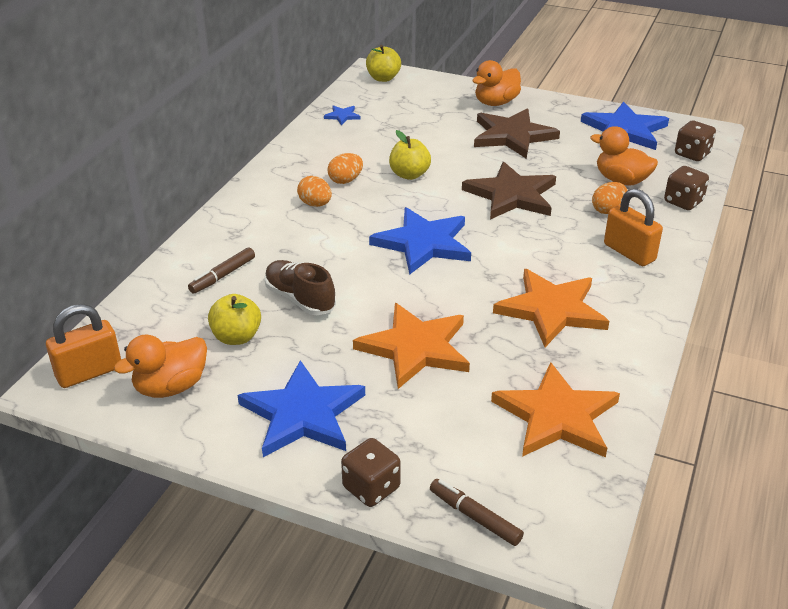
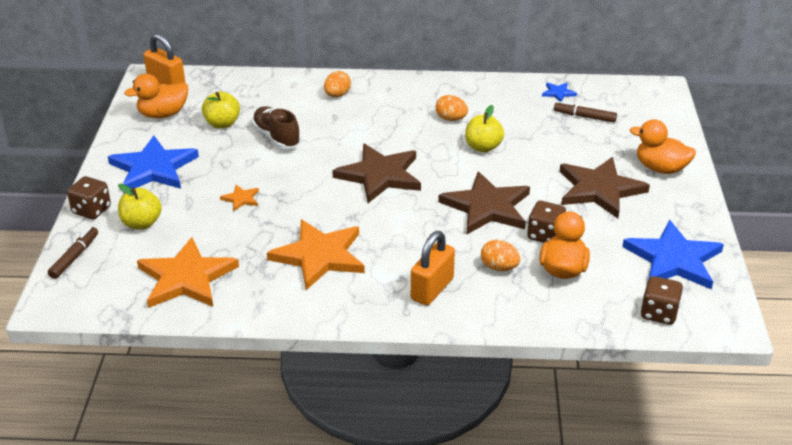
camera: 70 degrees right, 0 degrees up
orange duck [114,334,207,398] -> orange duck turned 60 degrees counterclockwise [124,74,188,118]
brown marker [188,247,255,294] -> brown marker moved to [554,101,617,122]
brown shoe [264,260,336,315] -> brown shoe turned 60 degrees counterclockwise [252,106,301,149]
orange egg [297,176,332,207] -> orange egg moved to [324,71,351,97]
orange star [353,303,470,389] -> orange star [220,185,259,211], size x0.43
yellow apple [366,45,401,82] -> yellow apple moved to [118,184,162,230]
blue star [369,207,471,275] -> brown star [332,144,421,203]
brown dice [664,166,709,210] -> brown dice moved to [527,201,566,243]

